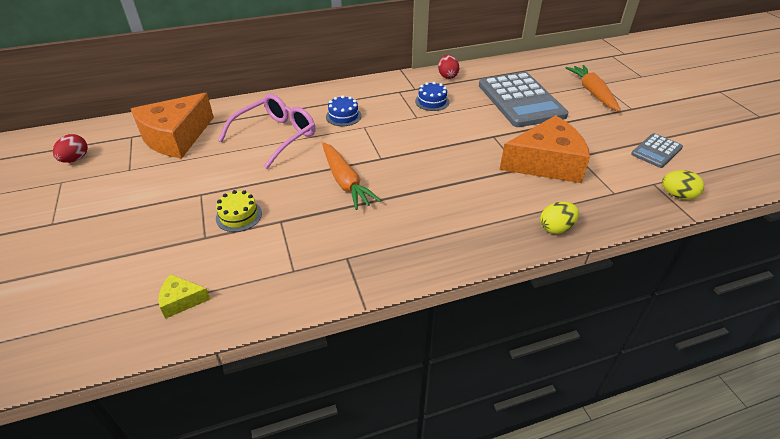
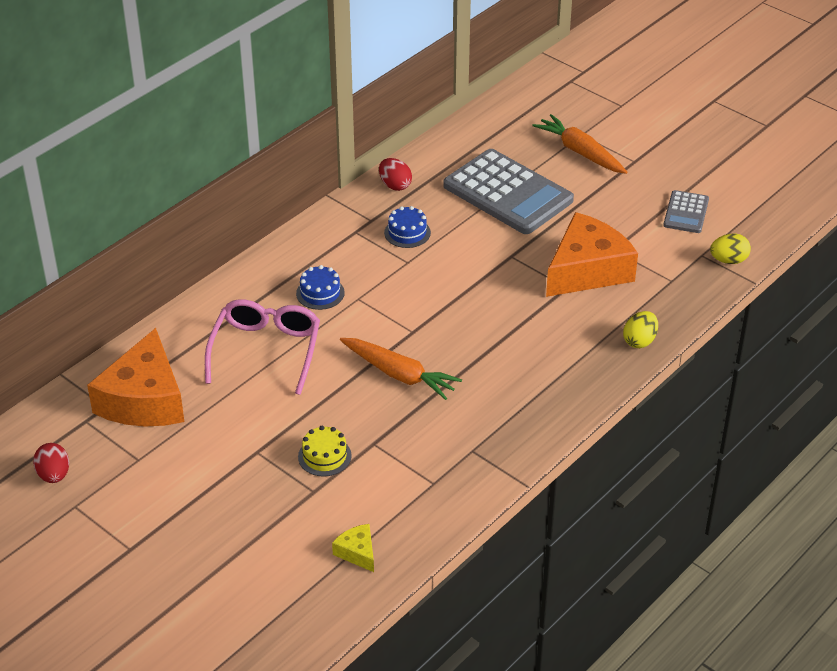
camera: 30 degrees left, 0 degrees up
yellow cheese [159,274,210,319] -> yellow cheese turned 90 degrees clockwise [332,524,374,572]

